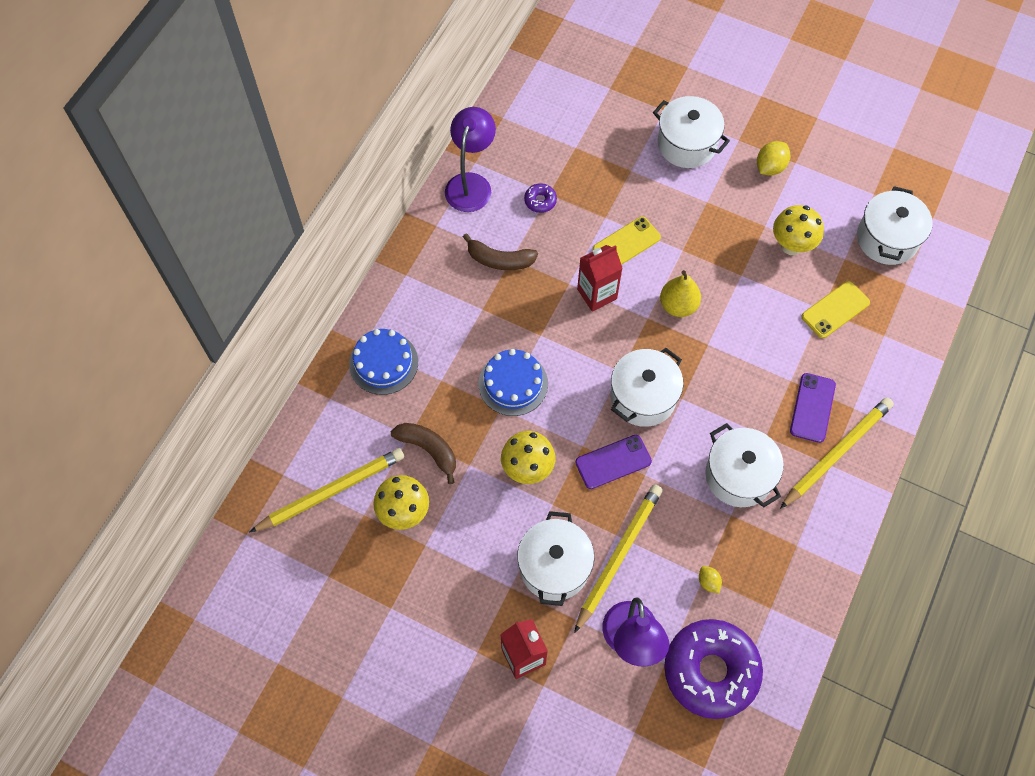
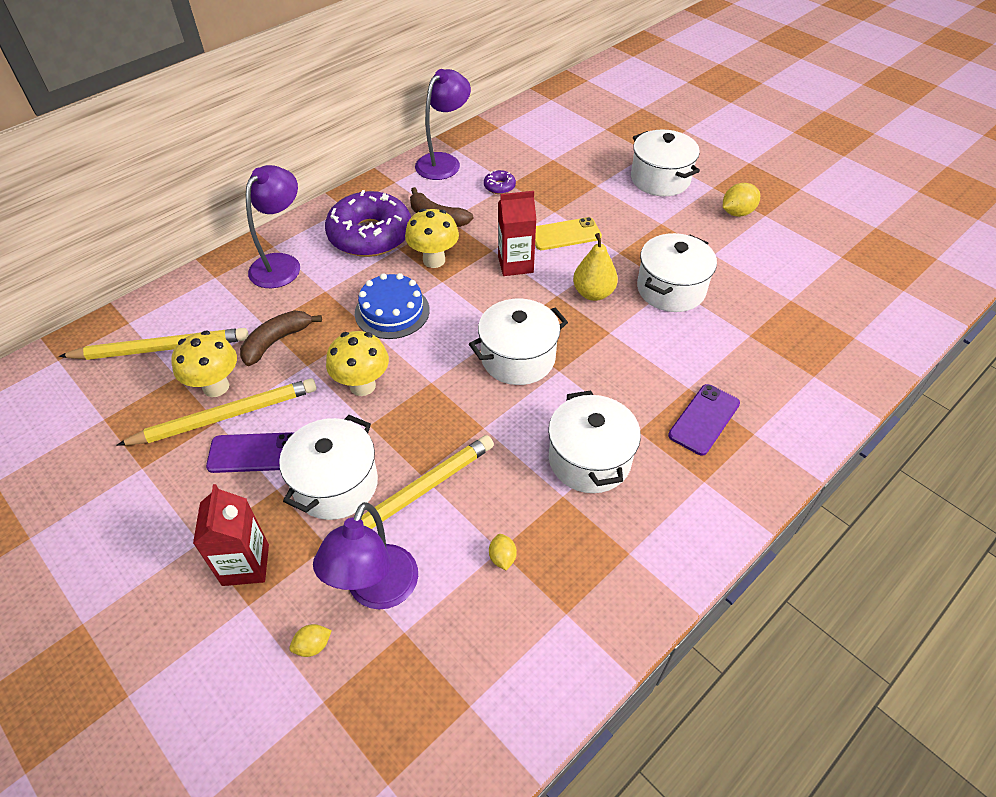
camera: 20 degrees right, 15 degrees down
blue cake [349,329,418,395] -> purple lamp [246,165,300,288]
brown banana [391,423,456,484] -> brown banana turned 105 degrees counterclockwise [240,311,322,366]
purple phone [575,435,652,489] -> purple phone moved to [206,432,294,473]
purple donut [664,619,763,719] -> purple donut moved to [325,190,411,257]
yellow mushroom [773,205,824,255] -> yellow mushroom moved to [405,209,459,268]
yellow pencil [780,397,894,509] -> yellow pencil moved to [116,378,317,446]
yellow phone [801,281,870,338] -> none
white pot [857,186,933,265] -> white pot moved to [637,233,717,312]
none -> yellow lemon [289,624,332,657]

